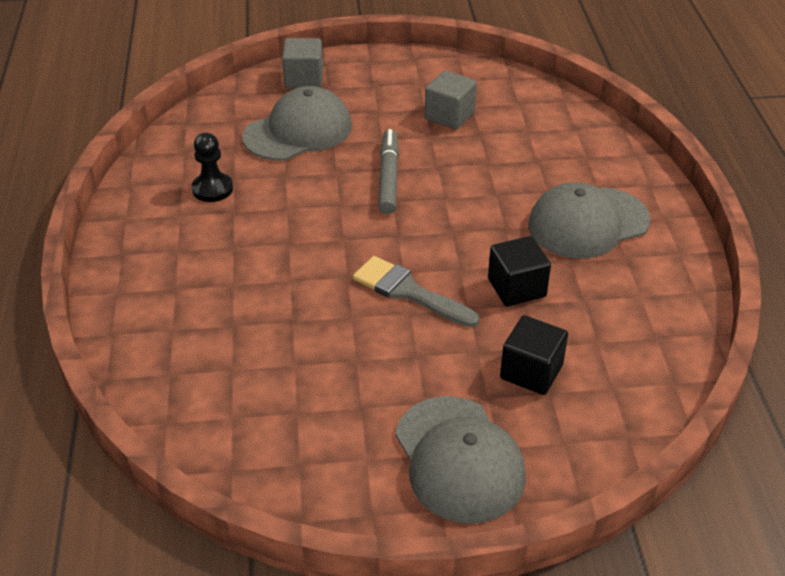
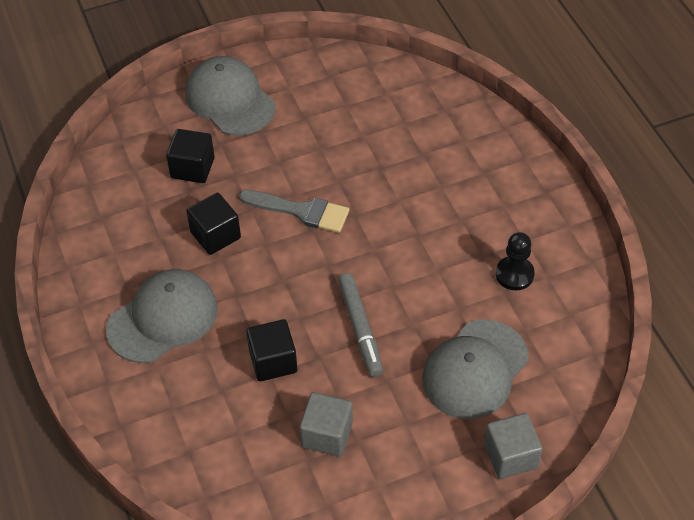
camera: 165 degrees right, 10 degrees up
none -> black cube [246,319,297,382]

